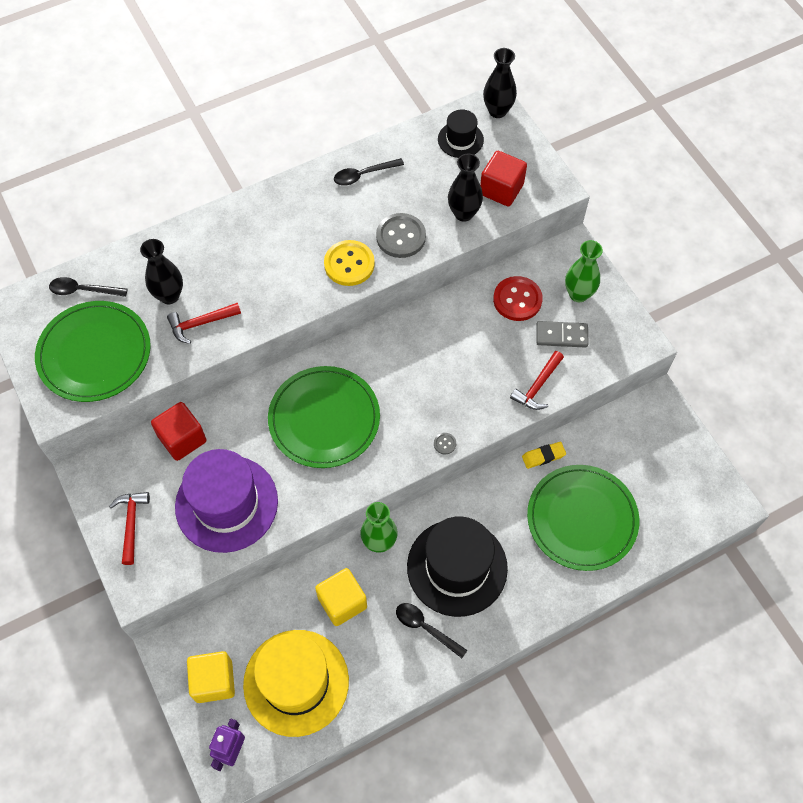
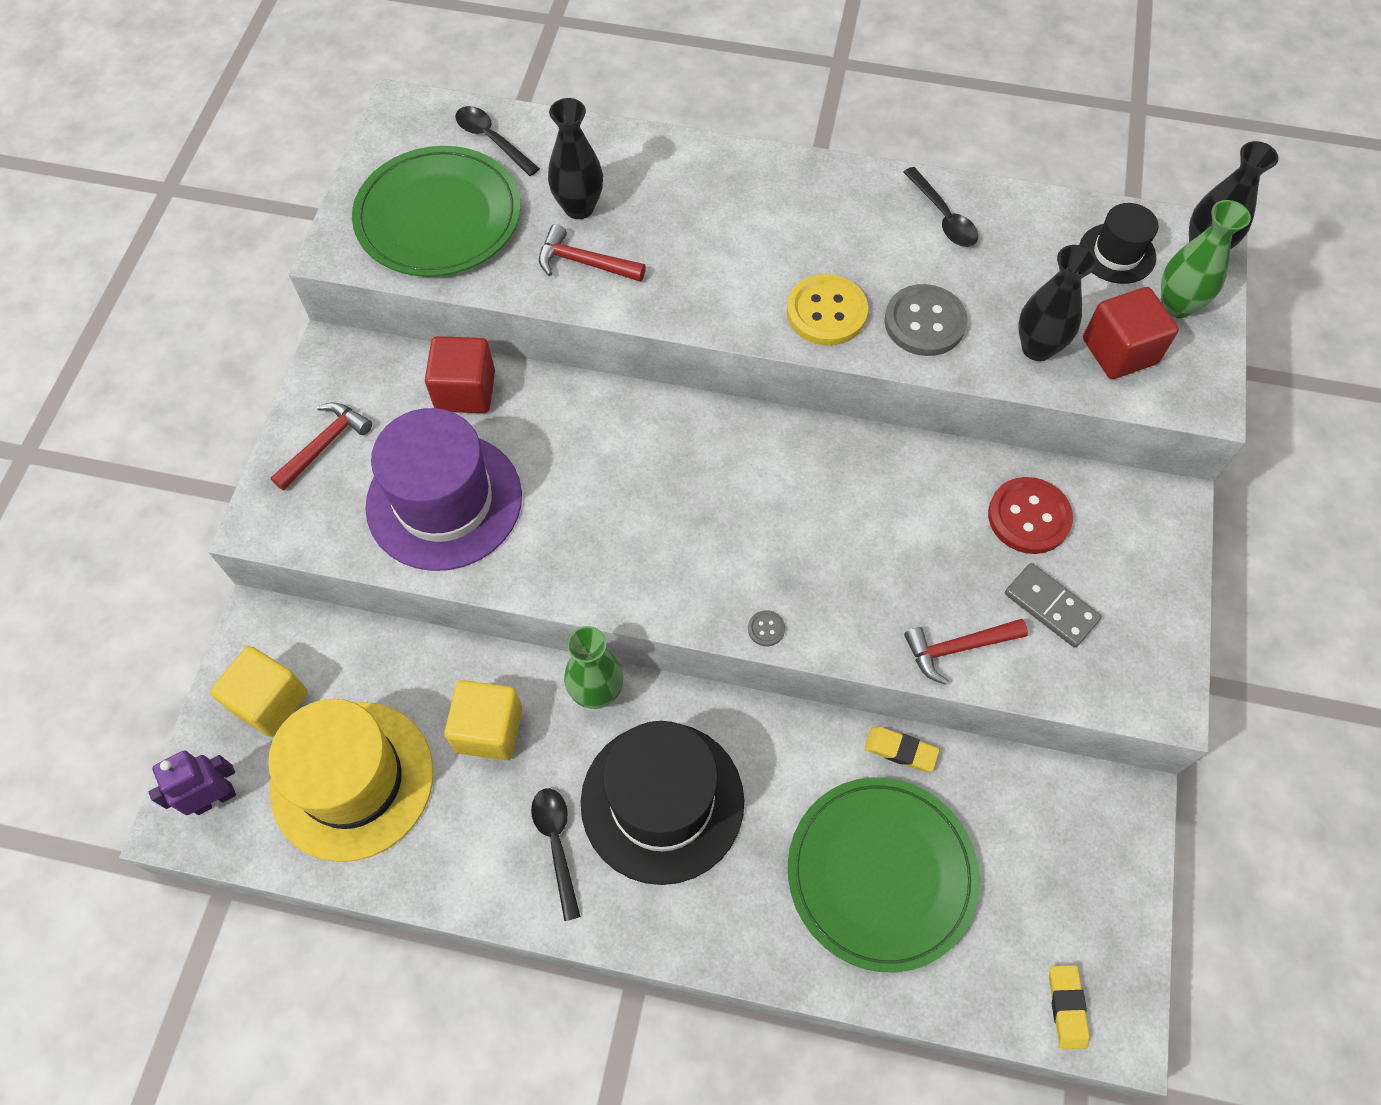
camera: 40 degrees right, 0 degrees up
green plate [268,366,380,468] -> none
black spoon [334,158,404,185] -> black spoon turned 135 degrees counterclockwise [903,167,978,247]
green vase [565,240,603,302] -> green vase moved to [1161,200,1251,318]
none -> yellow eraser [1049,965,1090,1049]

